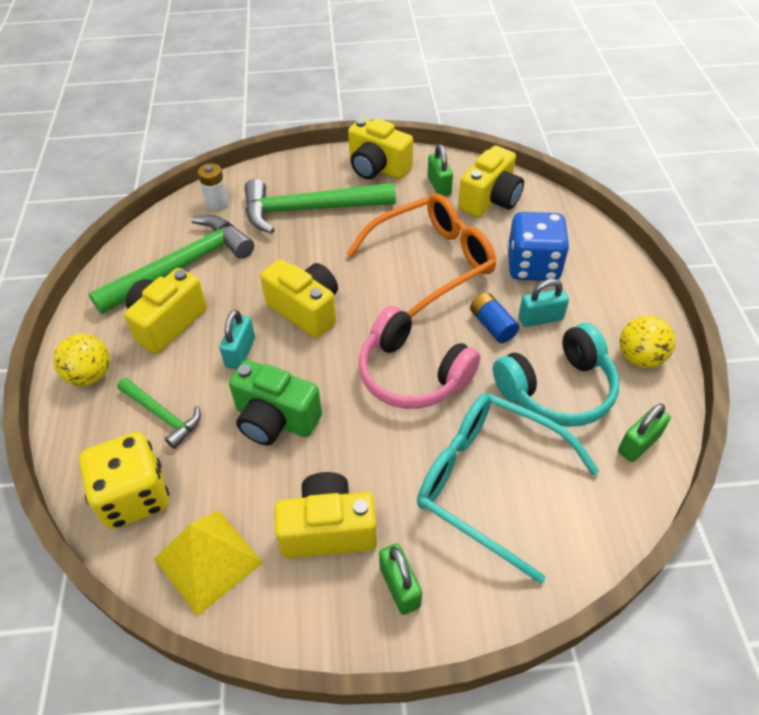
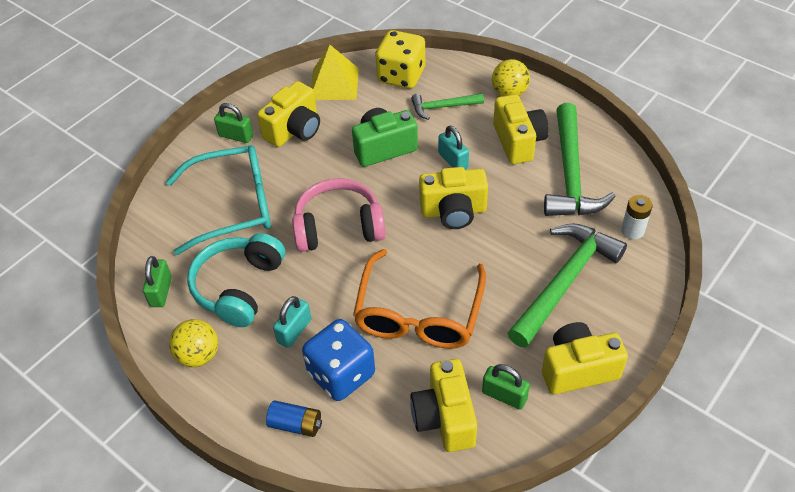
camera: 135 degrees right, 0 degrees up
blue battery [470,293,519,343] -> blue battery moved to [266,400,322,437]

